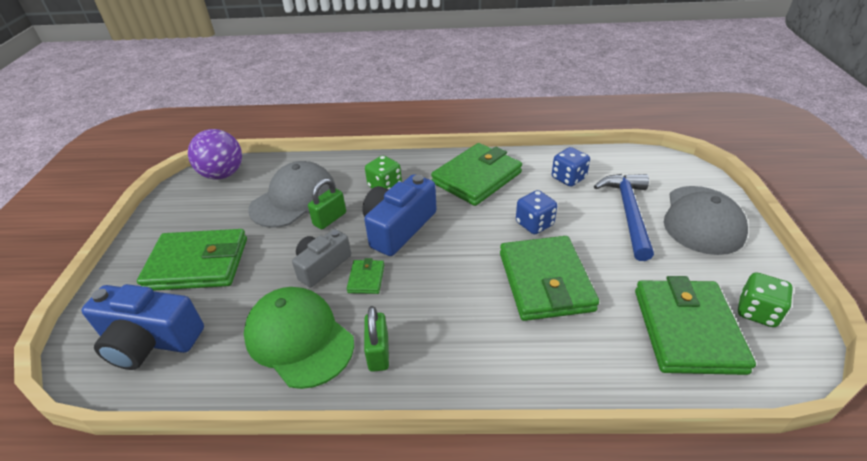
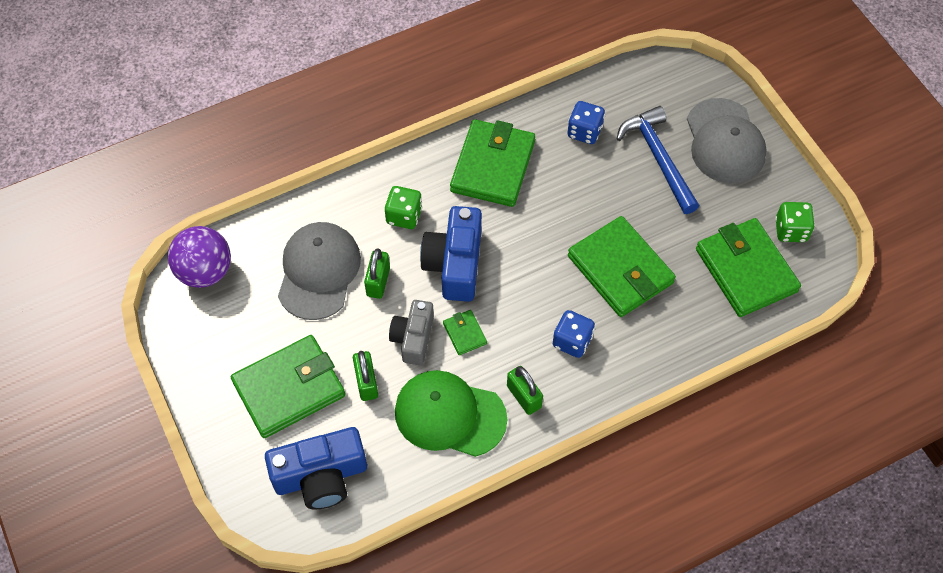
camera: 30 degrees left, 20 degrees up
blue dice [516,190,557,234] -> blue dice moved to [553,310,595,358]
none -> green padlock [353,351,378,401]

